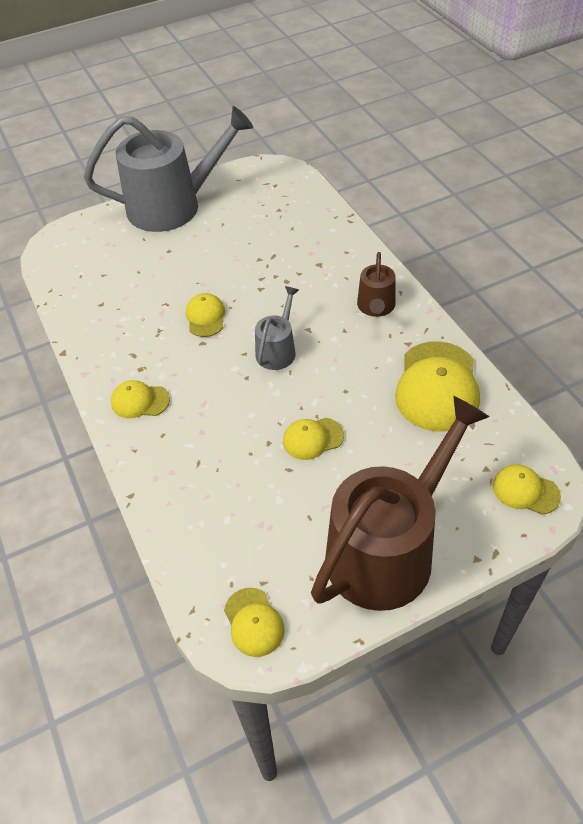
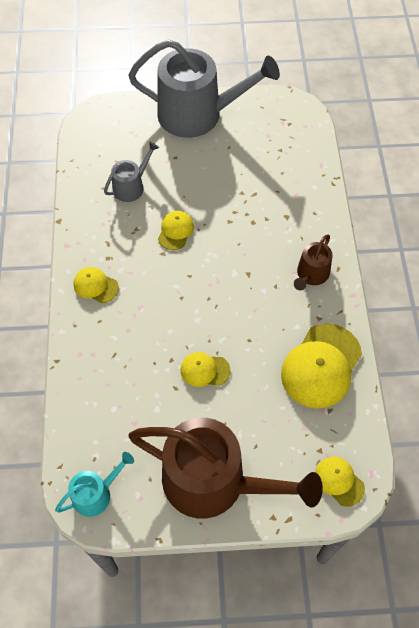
camera: 20 degrees right, 10 degrees up
yellow cap [224,588,284,657] -> turquoise watering can [55,452,134,517]
grey watering can [255,286,299,370] -> grey watering can moved to [104,141,159,202]
brown watering can [311,396,489,611] -> brown watering can turned 45 degrees clockwise [128,418,323,519]

